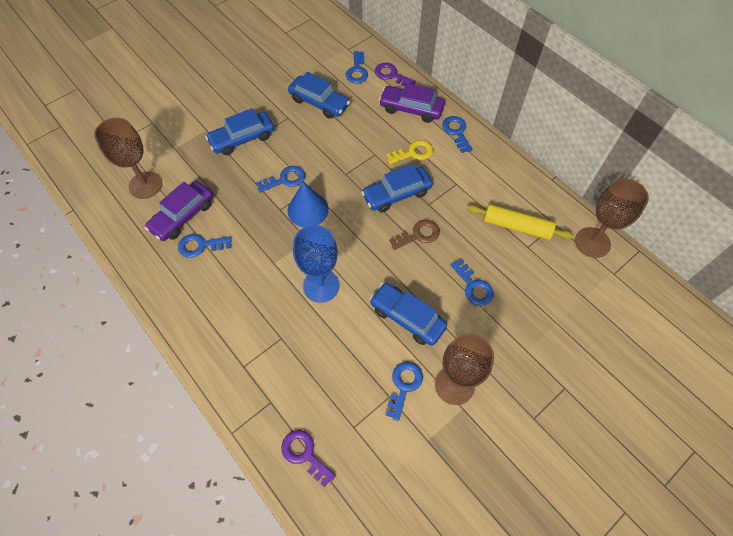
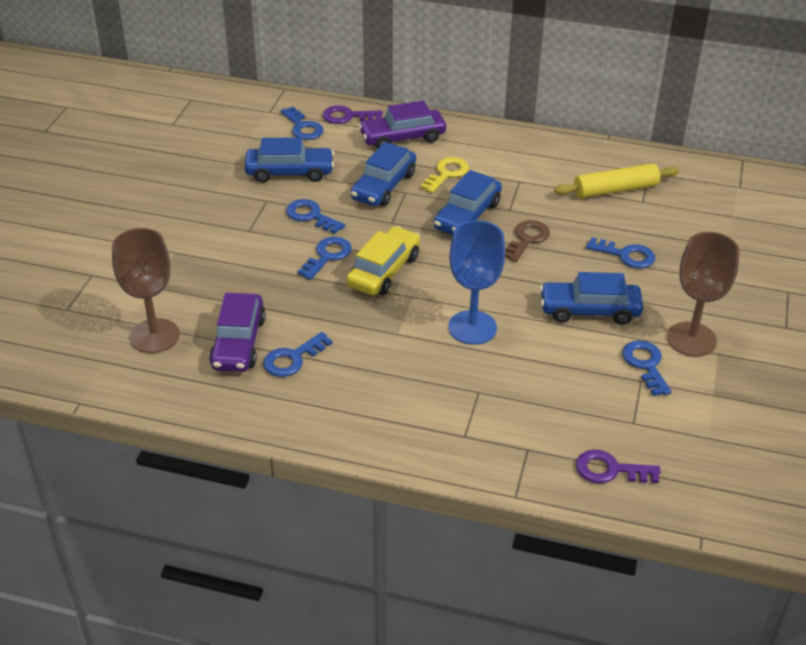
camera: 35 degrees left, 20 degrees down
blue car [205,108,274,155] -> blue car moved to [350,142,416,206]
blue cone [287,182,329,227] -> yellow car [346,226,420,296]
blue key [442,116,472,153] -> blue key moved to [286,199,345,234]
brown goblet [575,178,649,258] -> none

